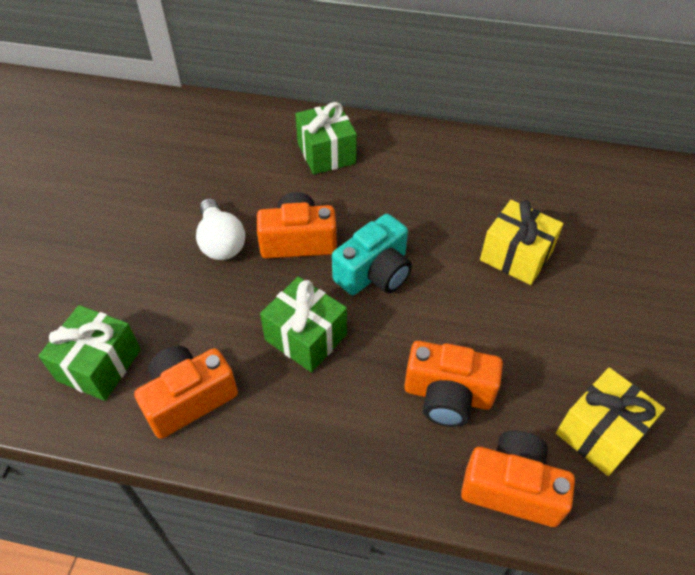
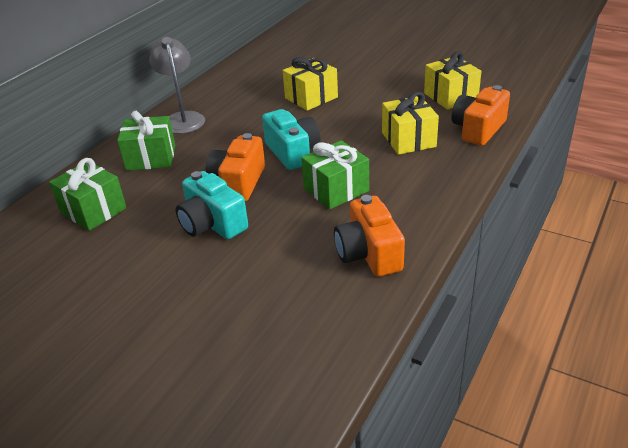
camera: 70 degrees left, 15 degrees down
green gift [38,305,141,401] -> green gift moved to [49,158,127,231]
white light bulb [196,198,245,260] -> turquoise camera [176,171,248,239]
orange camera [404,341,503,427] -> yellow gift [382,92,439,155]
none -> grey lamp [149,37,205,134]

